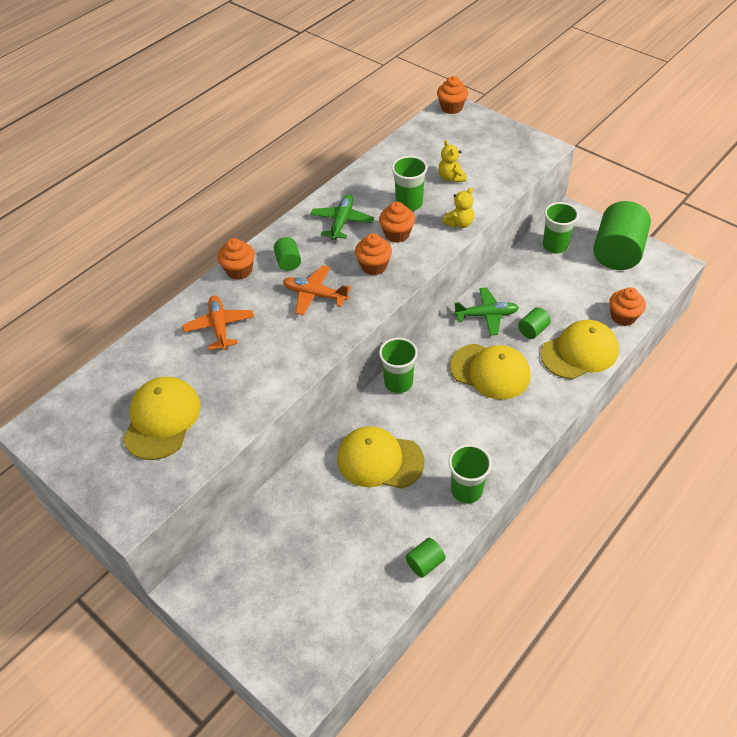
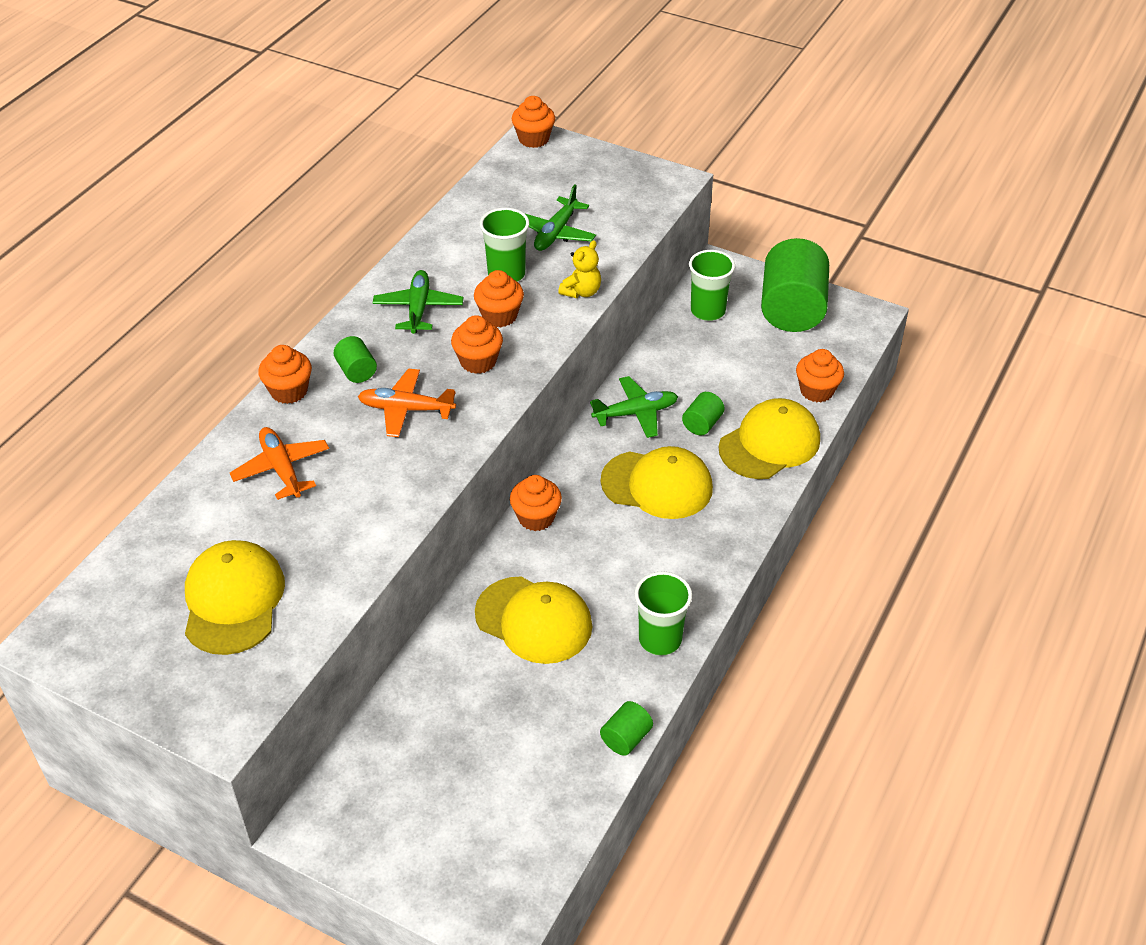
camera: 15 degrees left, 5 degrees down
yellow cap [337,426,425,489] -> yellow cap turned 150 degrees counterclockwise [475,576,592,664]
green cup [379,338,418,393] -> orange cupcake [510,475,562,531]
yellow teddy bear [438,140,467,183] -> green plane [524,184,596,251]

